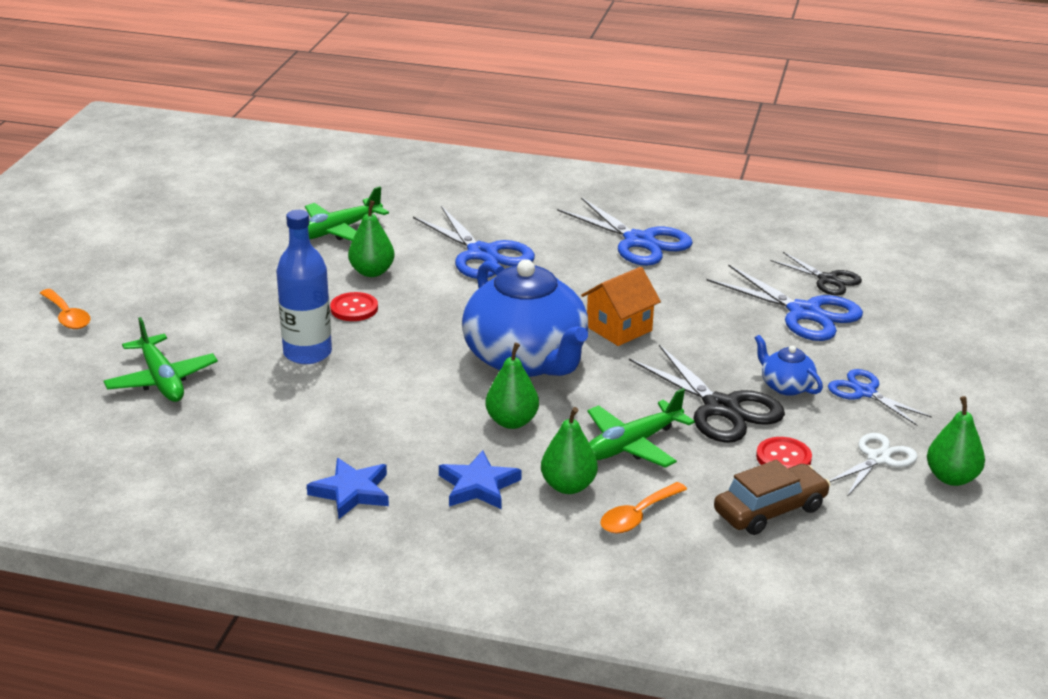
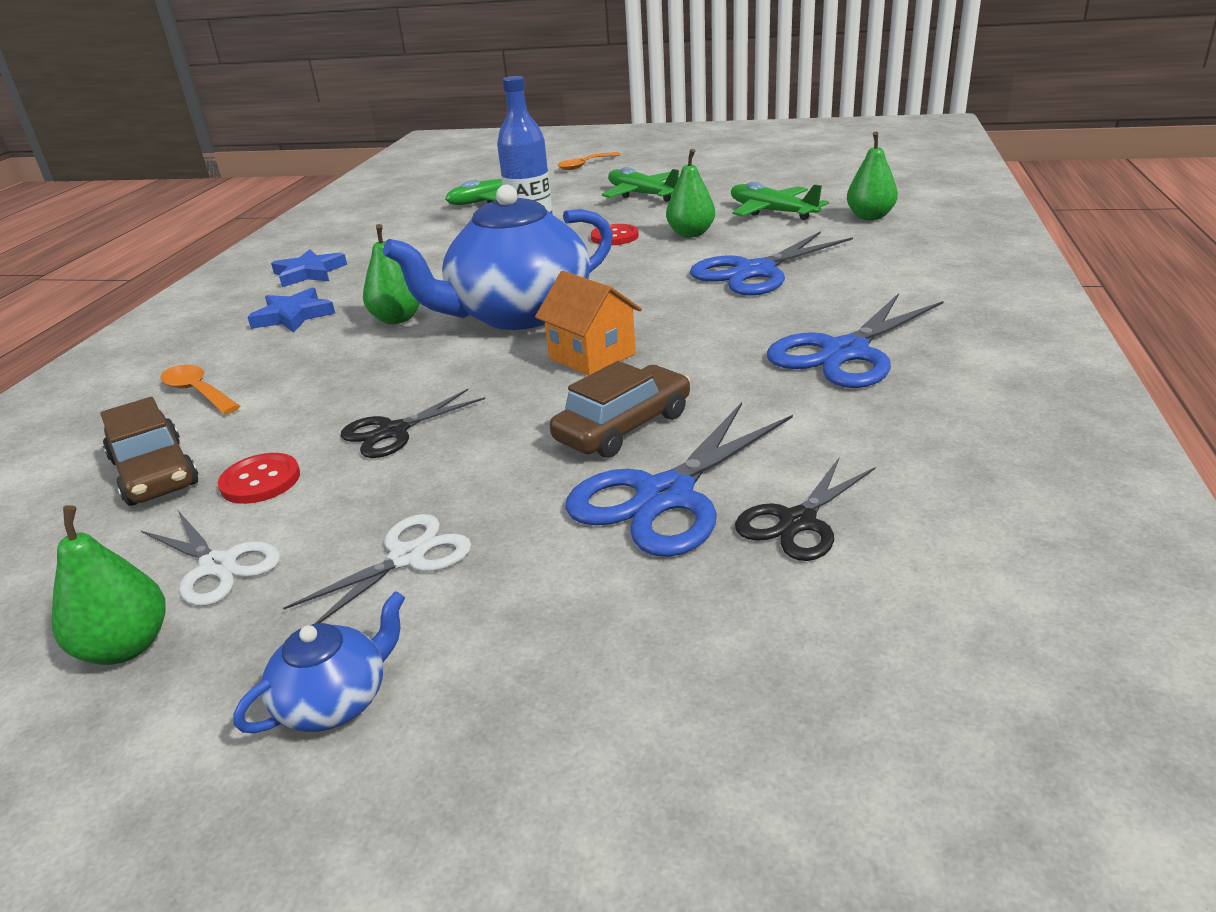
camera: 90 degrees right, 0 degrees up
green pear [541,407,598,494] -> green pear moved to [847,132,898,220]
green plane [587,388,695,468] -> green plane moved to [602,167,679,202]
black scissors [629,345,785,443] -> black scissors [341,389,485,458], size x0.60
blue teapot [755,335,823,396] -> blue teapot moved to [233,591,405,733]
blue scissors [828,369,932,426] -> white scissors [283,514,471,624]
none -> brown car [550,361,690,458]

